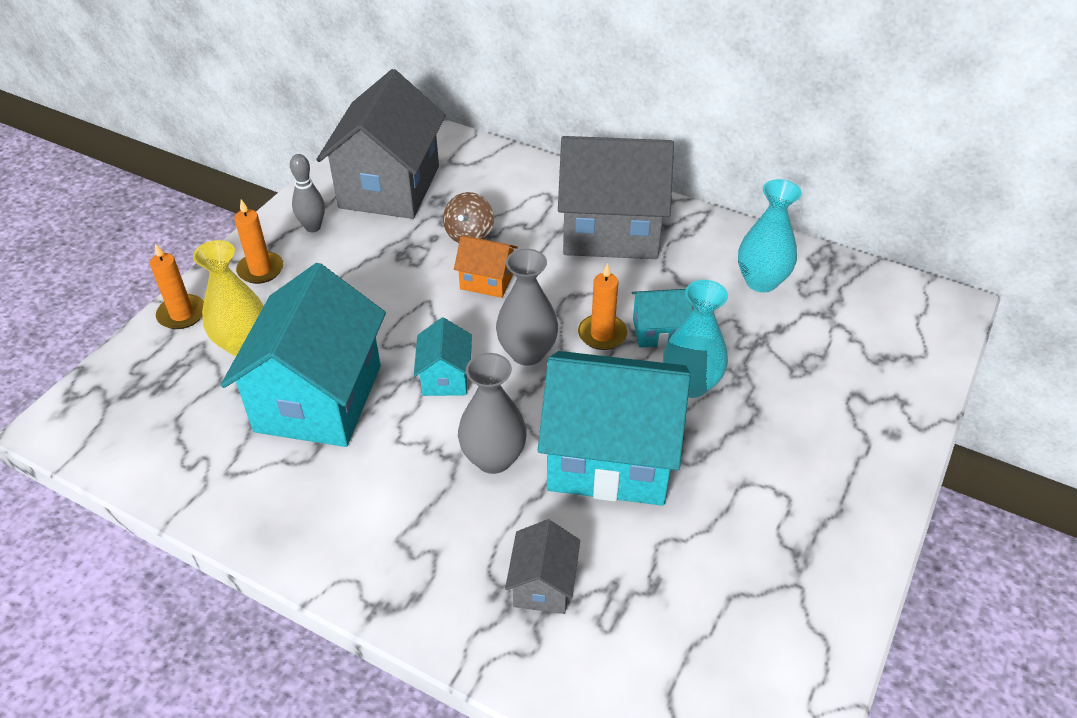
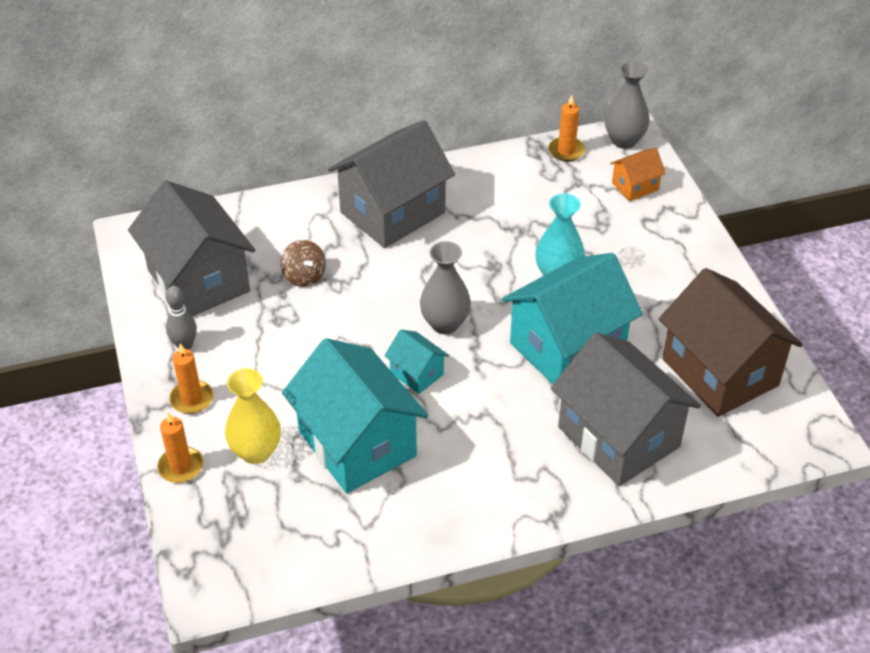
camera: 45 degrees left, 0 degrees up
orange house [454,235,518,298] -> orange house moved to [610,148,666,201]
grey vase [458,353,527,474] -> grey vase moved to [605,61,649,149]
grey house [505,519,580,614] -> grey house [551,332,701,486], size x2.18
orange candle [578,263,627,350] -> orange candle moved to [549,95,585,161]
turquoise house [631,289,692,348] -> none
turquoise vase [738,179,801,292] -> none
none -> brown house [659,268,803,417]

